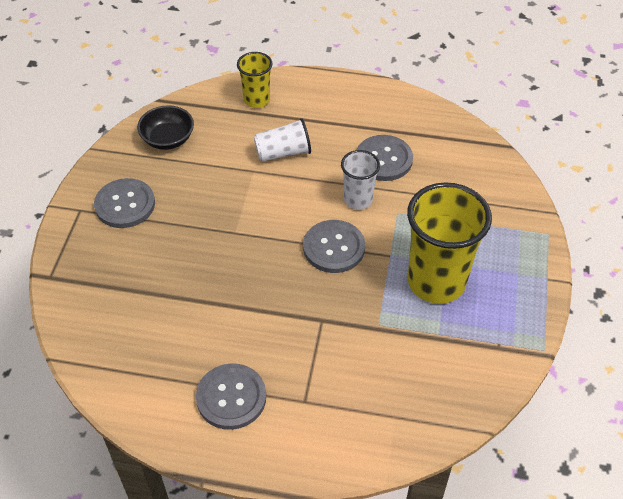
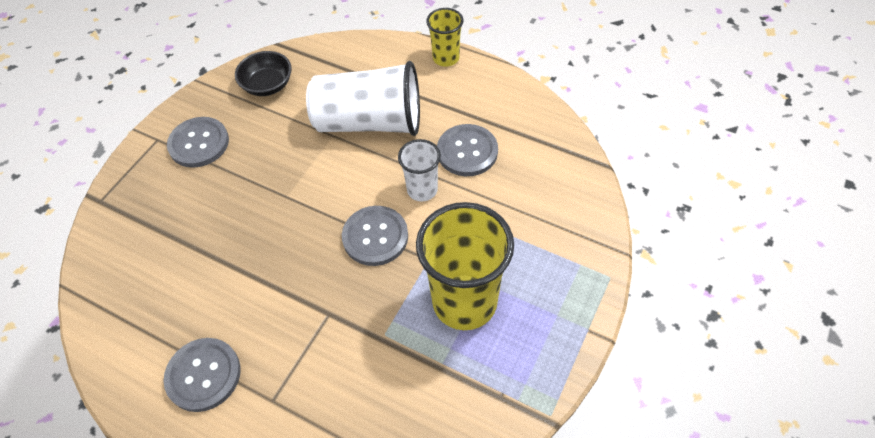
camera: 20 degrees right, 5 degrees up
yellow cup [237,52,272,108] -> yellow cup moved to [426,8,463,67]
white cup [254,118,311,162] -> white cup [306,61,420,136], size x1.89

